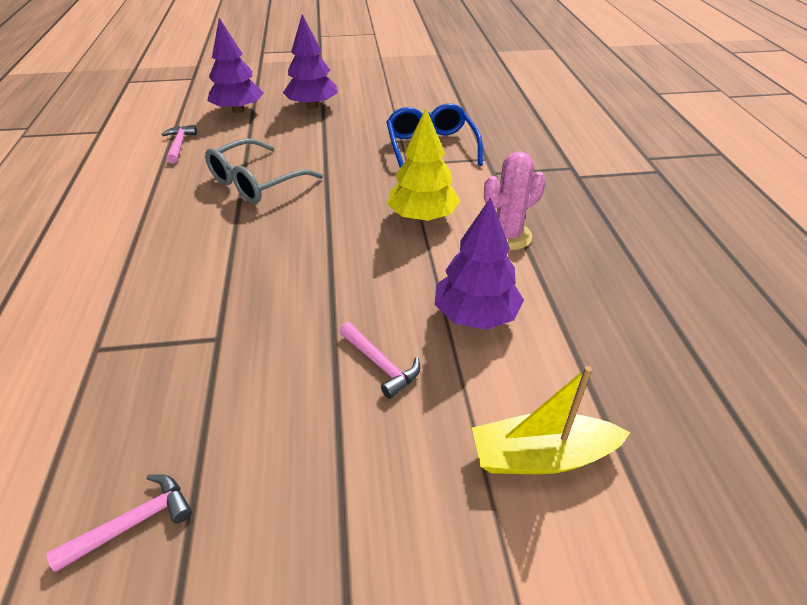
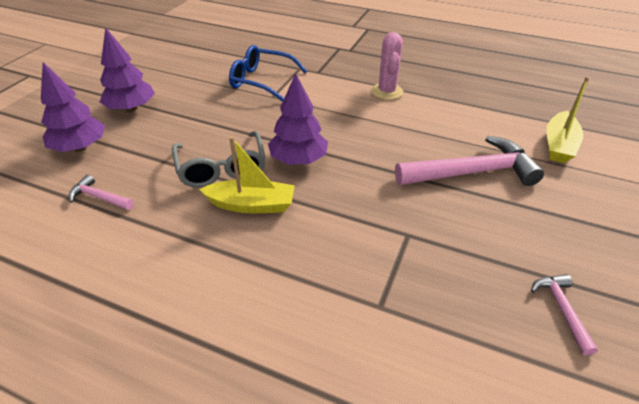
camera: 60 degrees left, 0 degrees up
pink hammer [339,322,420,399] -> pink hammer [395,136,544,186], size x2.12
yellow tree [387,108,460,221] -> none
purple tree [435,197,524,330] -> purple tree moved to [268,73,328,165]
none -> yellow boat [199,136,295,213]

